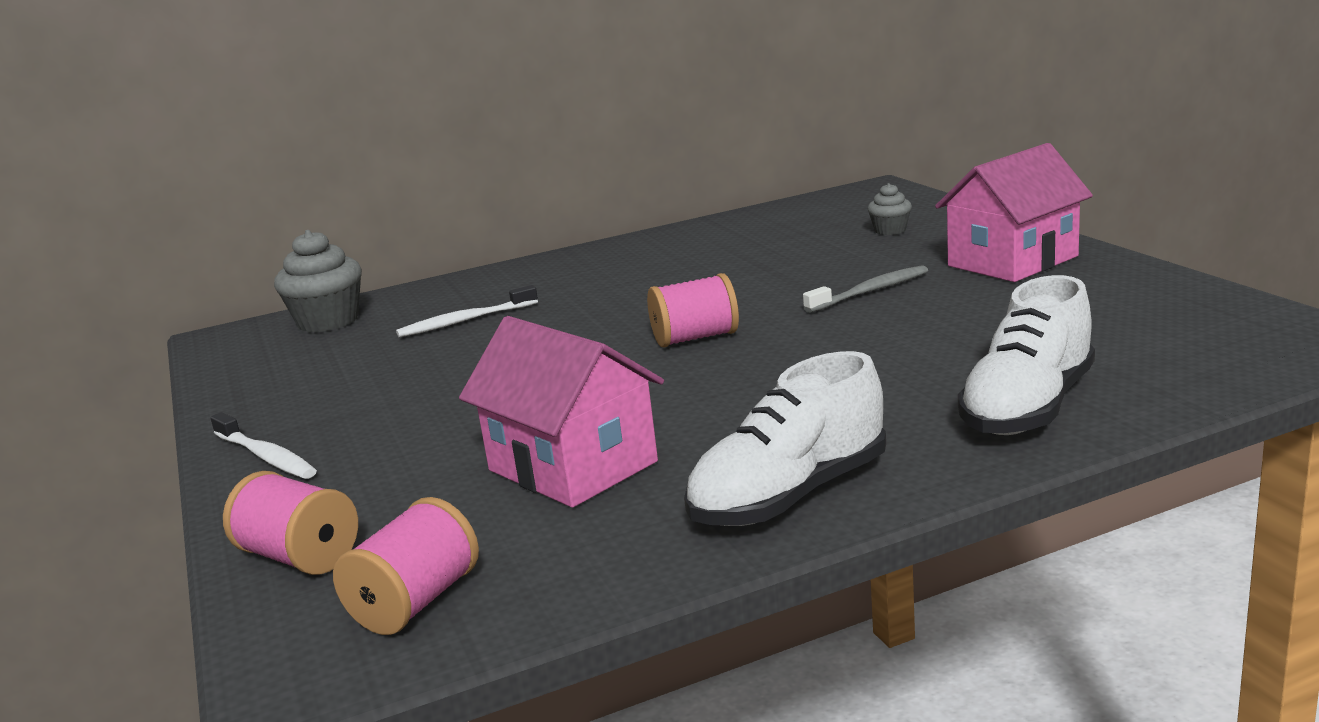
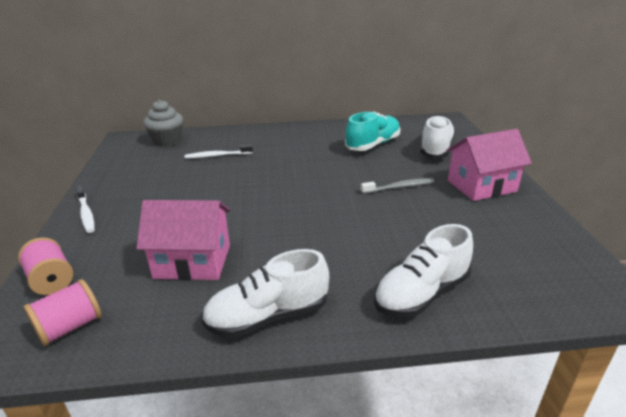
camera: 15 degrees right, 10 degrees up
pink house [459,316,664,508] -> pink house turned 60 degrees counterclockwise [136,200,230,280]
pink spool [647,273,739,347] -> none
grey cupcake [868,183,912,235] -> white shoe [420,115,455,158]
none -> turquoise shoe [345,112,400,151]

